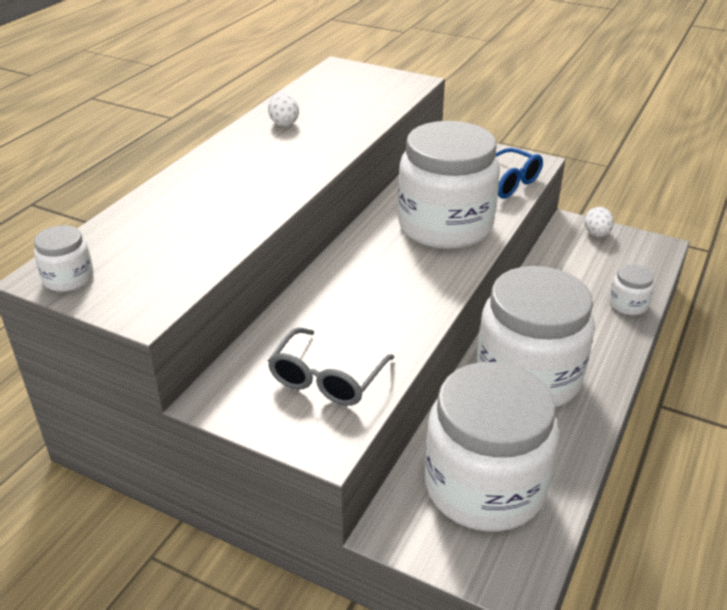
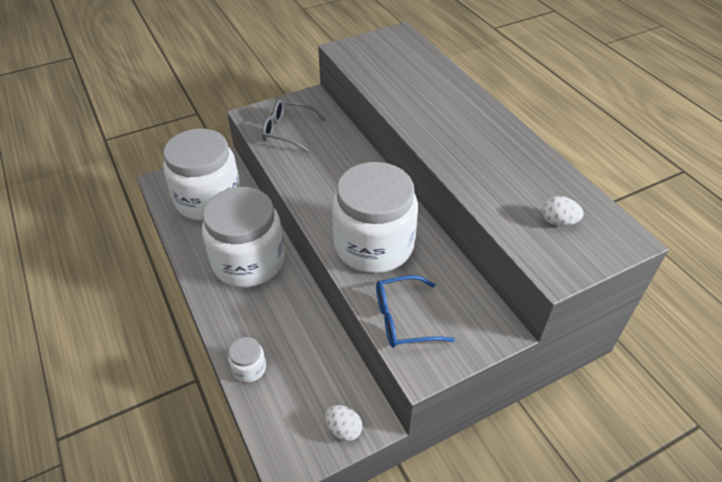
camera: 125 degrees right, 10 degrees up
white jar [34,225,94,292] -> none
white egg [268,92,299,126] -> white egg moved to [542,196,583,226]
grey glasses [268,328,395,406] -> grey glasses turned 45 degrees counterclockwise [262,99,325,152]

